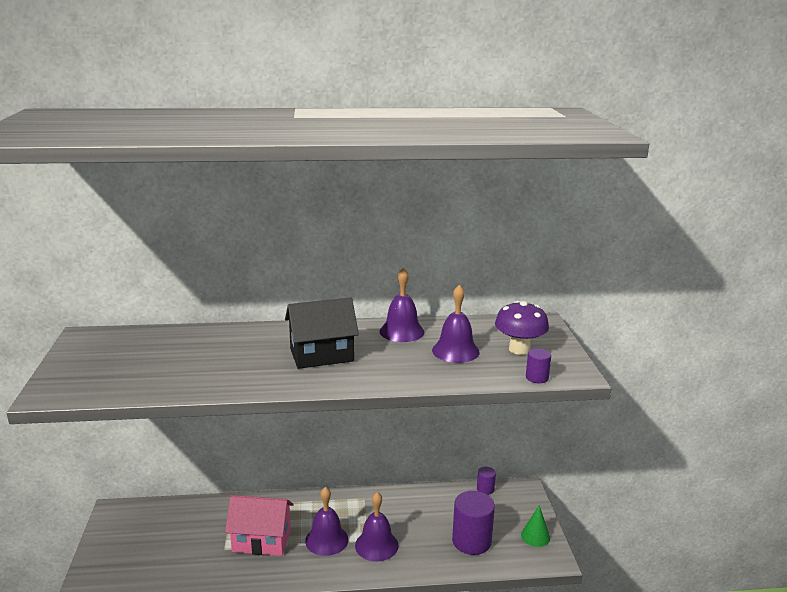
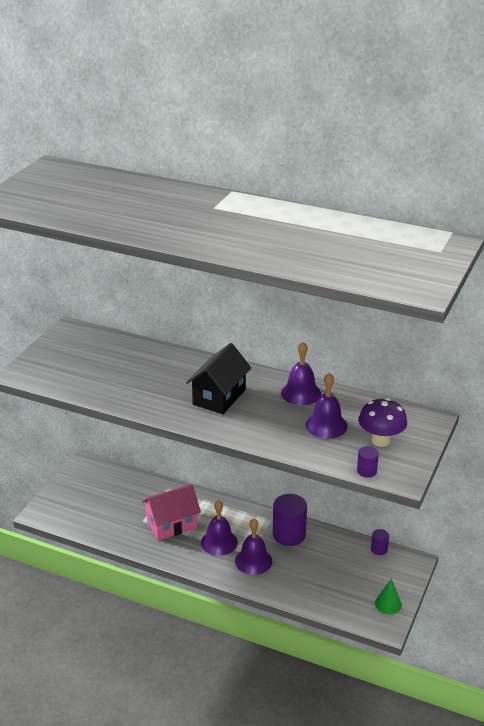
camera: 30 degrees right, 10 degrees up
pink house [225,495,294,556] -> pink house turned 60 degrees counterclockwise [142,484,201,541]
black house [285,297,359,369] -> black house turned 75 degrees counterclockwise [186,343,251,414]
purple cylinder [452,491,495,555] -> purple cylinder moved to [273,494,307,546]

